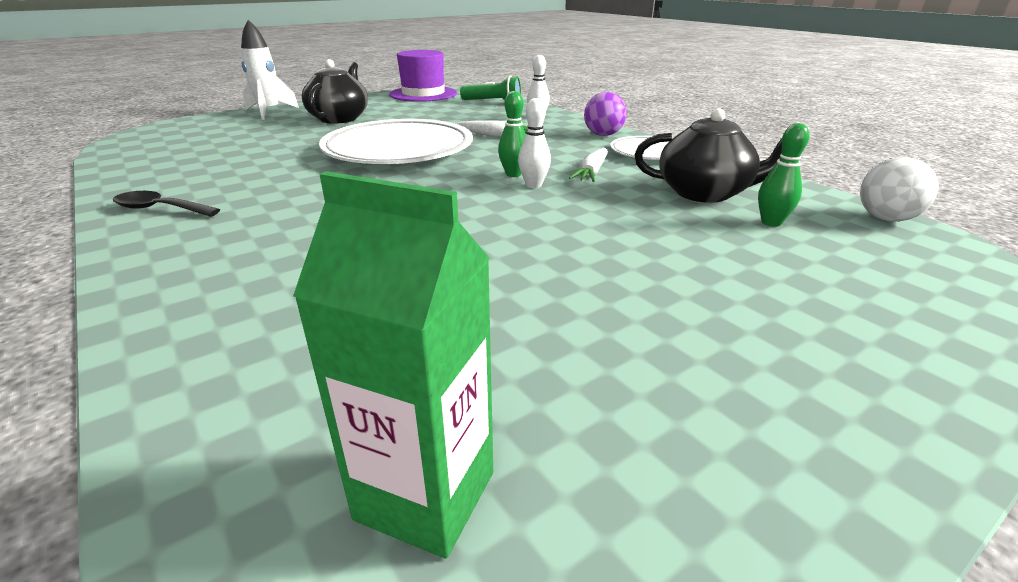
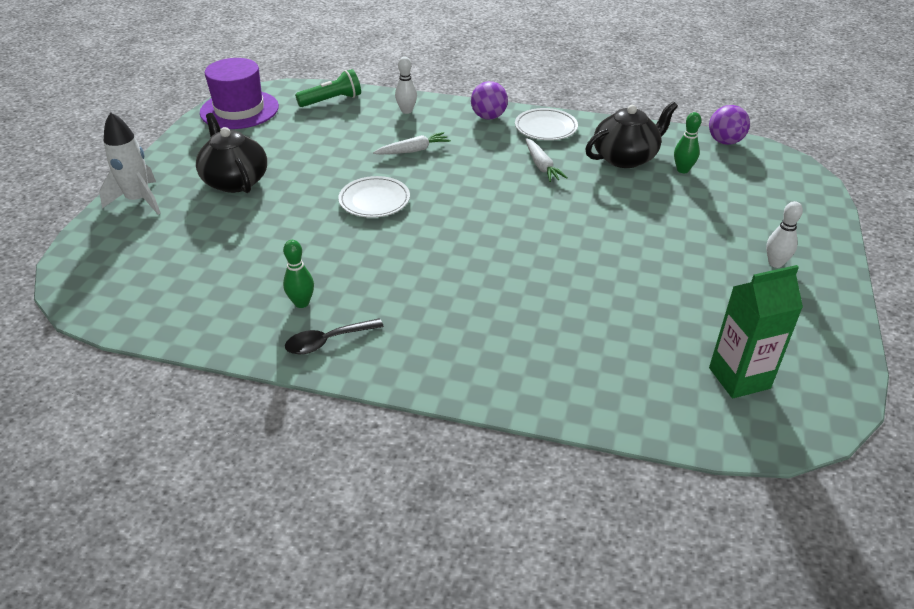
camera: 40 degrees left, 10 degrees up
white plate [319,119,473,164] -> white plate [338,176,410,218], size x0.51
green bowling pin [498,91,526,177] -> green bowling pin moved to [283,240,314,308]
white bowling pin [518,98,551,188] -> white bowling pin moved to [766,201,803,268]
white ball [860,157,939,222] -> purple ball [709,105,750,145]

